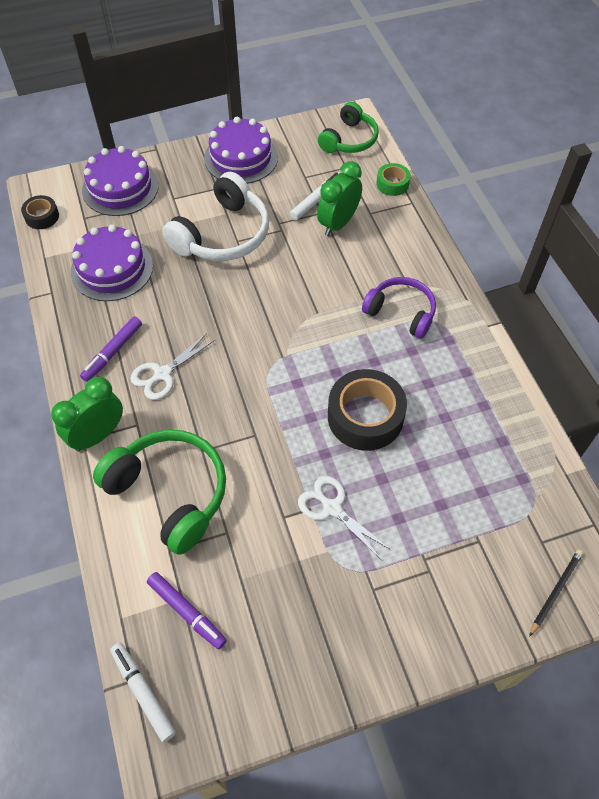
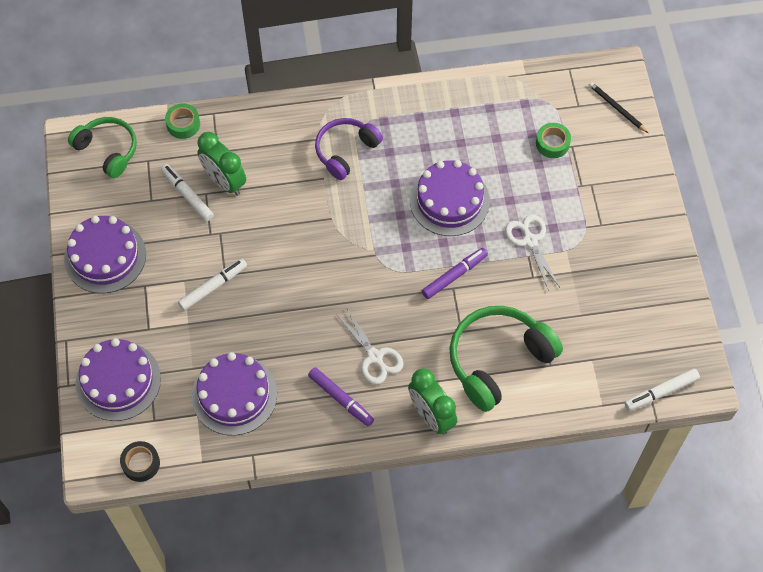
camera: 80 degrees left, 5 degrees up
purple marker [147,572,227,649] -> purple marker moved to [422,248,488,299]
white headphones [162,172,269,261] -> white marker [178,259,247,311]
white scissors [298,476,391,559] -> white scissors turned 105 degrees clockwise [505,215,560,291]
black tape [328,369,407,451] -> purple cake [410,160,490,236]
none -> green tape [536,123,571,158]

